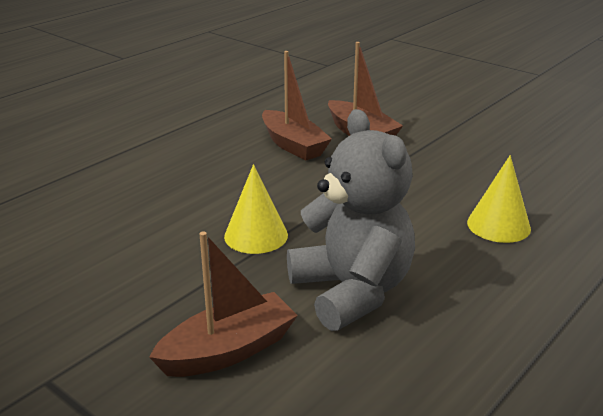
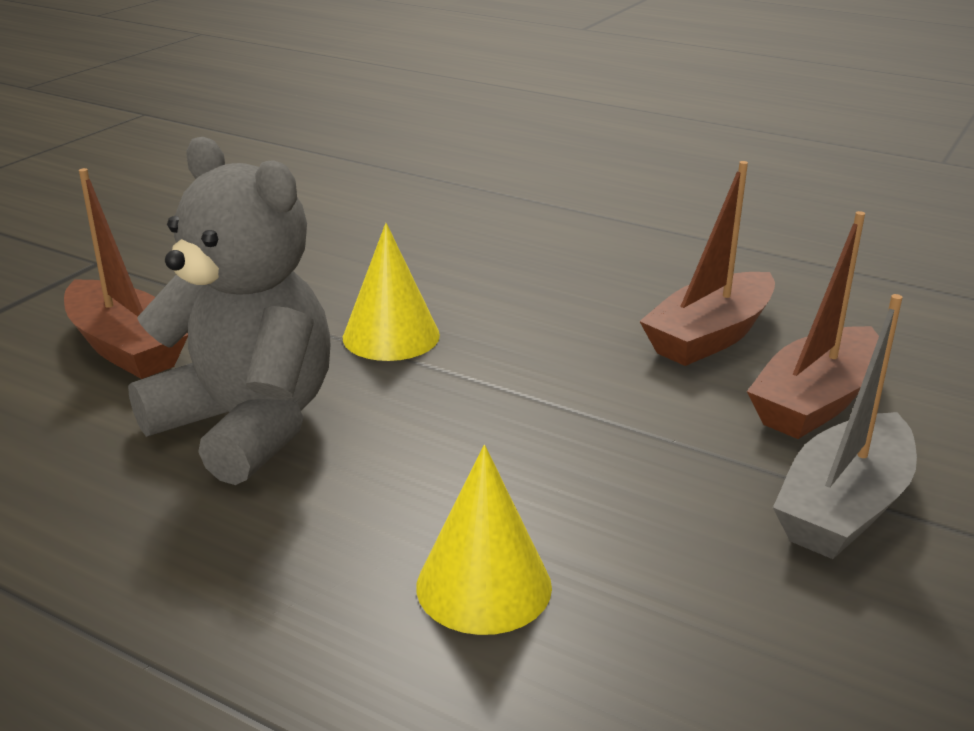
camera: 80 degrees right, 0 degrees up
grey teddy bear [287,109,415,331] -> grey teddy bear turned 105 degrees counterclockwise [128,137,330,485]
none -> grey boat [773,294,917,559]

